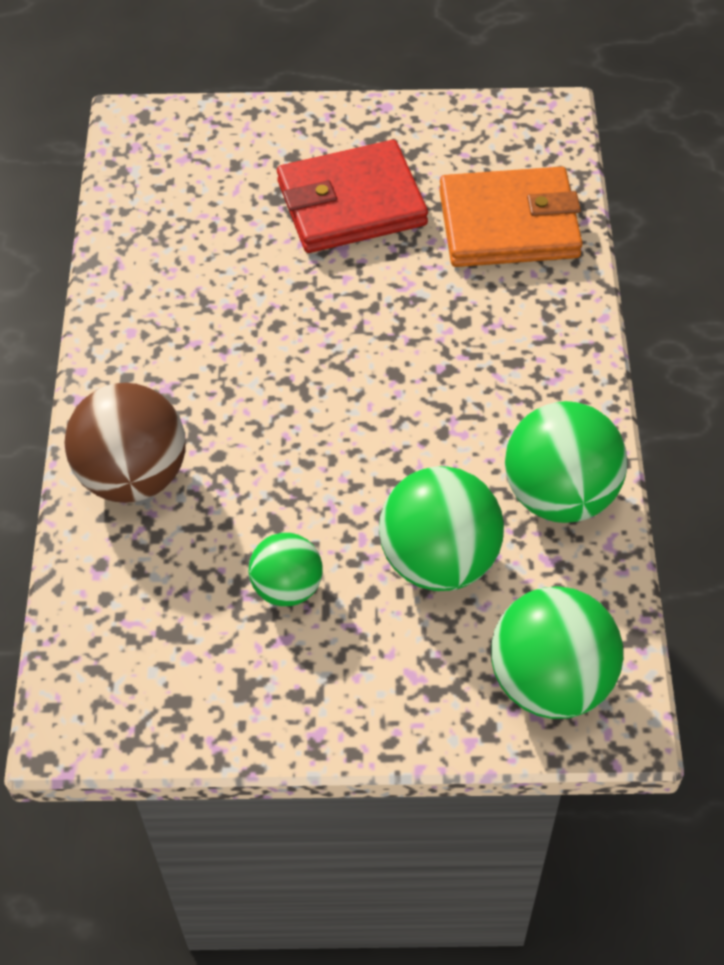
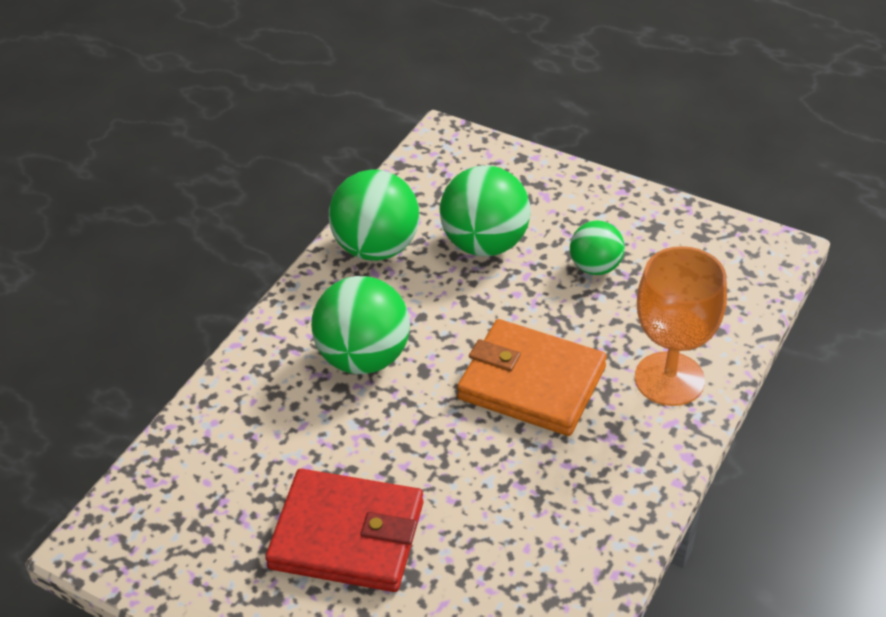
camera: 150 degrees left, 10 degrees down
brown ball [64,383,186,503] -> orange goblet [635,246,727,406]
orange wallet [439,166,583,267] -> orange wallet moved to [457,319,607,436]
green ball [491,586,623,719] -> green ball moved to [311,276,410,374]

